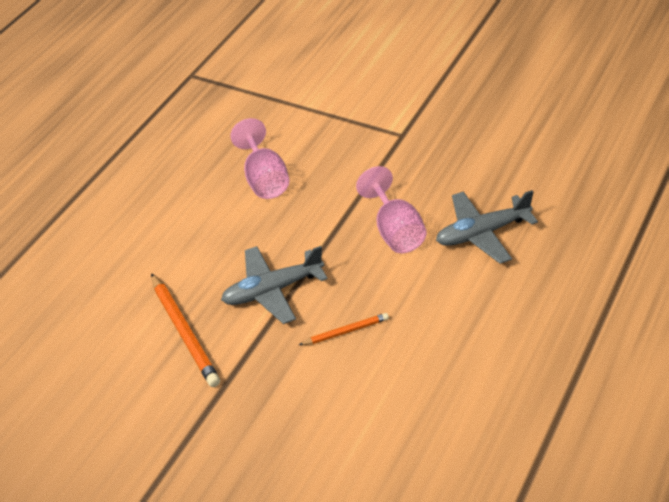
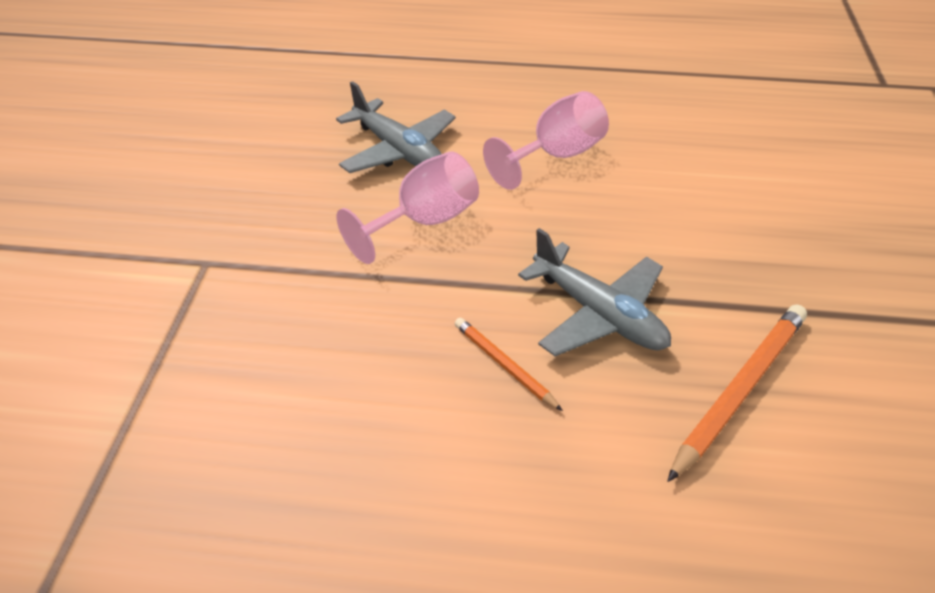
camera: 115 degrees left, 0 degrees up
pink goblet [230,118,289,199] -> pink goblet moved to [483,91,609,190]
orange pencil [299,313,389,345] -> orange pencil moved to [455,318,563,411]

